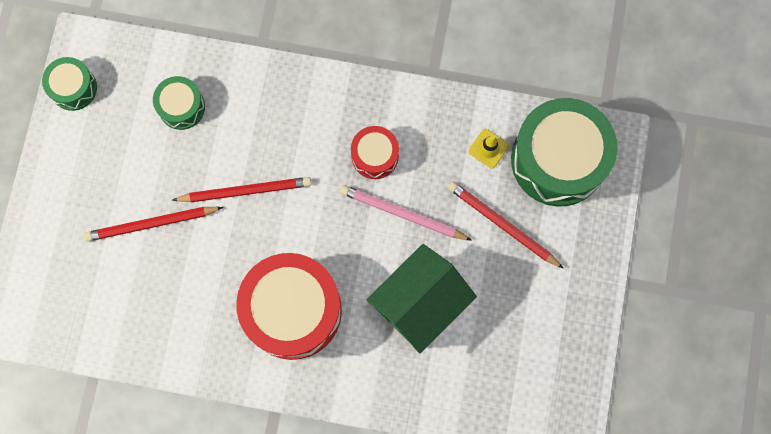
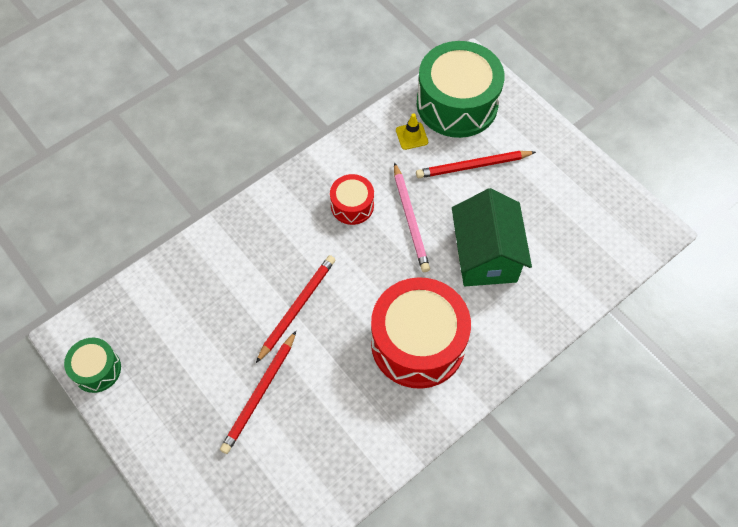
camera: 50 degrees left, 15 degrees down
green drum [153,76,205,130] -> none
pink pencil [340,185,472,241] -> pink pencil turned 75 degrees counterclockwise [394,162,430,272]

